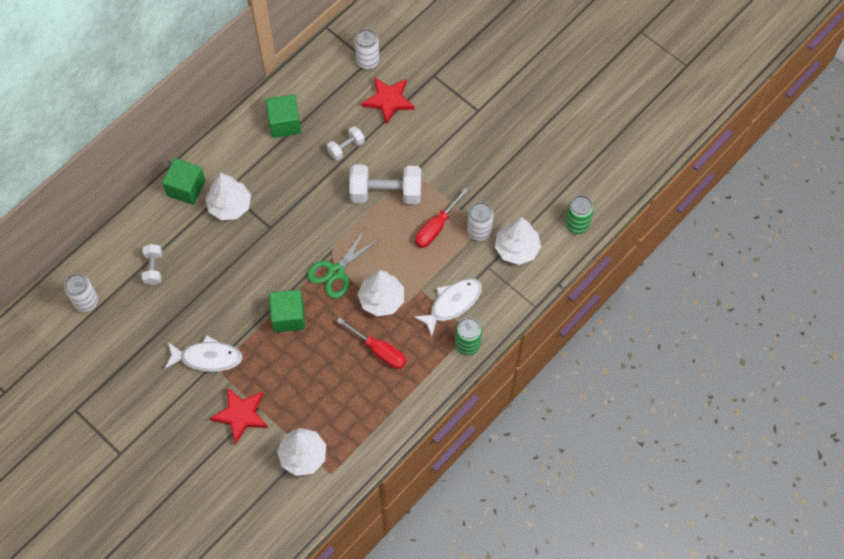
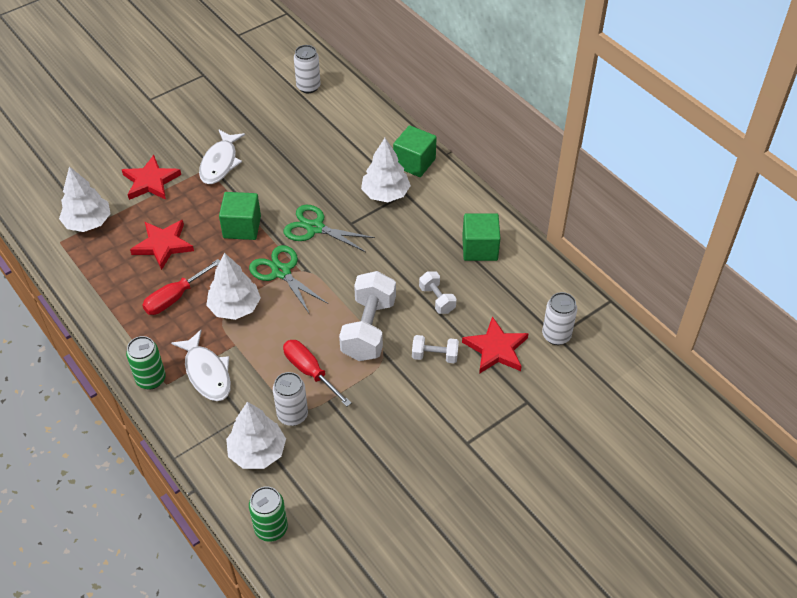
camera: 100 degrees right, 15 degrees down
white dumbbell [142,244,162,285] -> white dumbbell moved to [412,335,459,363]
none -> red star [130,220,194,270]
none -> green scissors [284,205,375,252]

